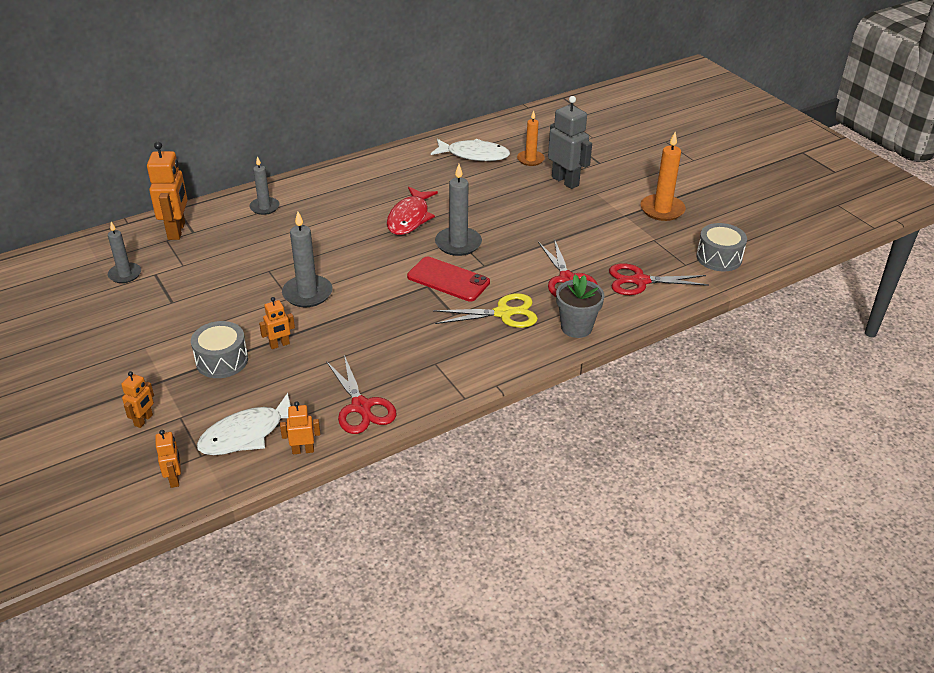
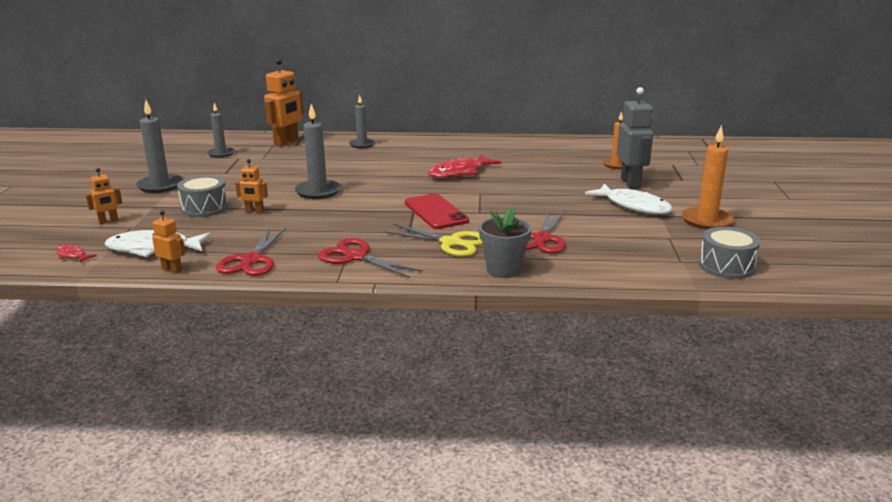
camera: 35 degrees right, 15 degrees down
orange robot [155,430,181,488] -> red fish [55,244,97,263]
white fish [431,138,510,161] -> white fish moved to [585,183,673,214]
grey candle [435,164,482,256] -> grey candle moved to [136,100,183,193]
red scissors [609,263,709,295] -> red scissors moved to [318,238,423,278]

